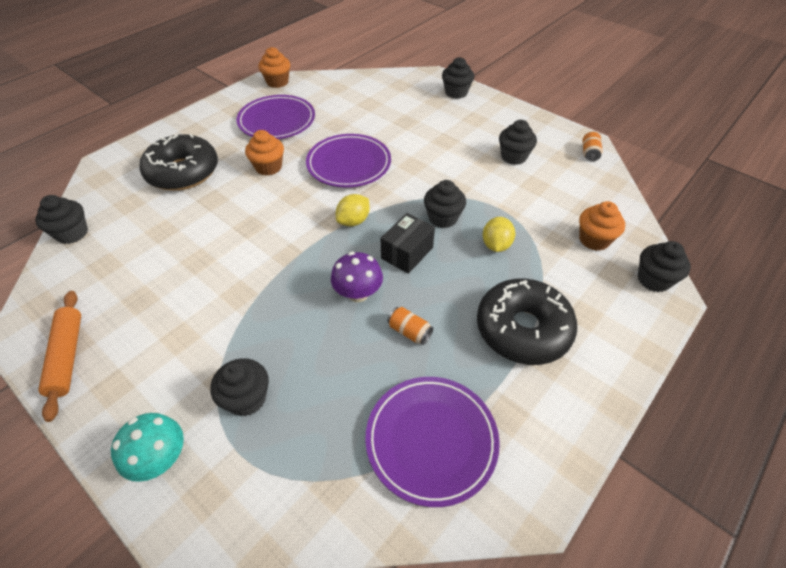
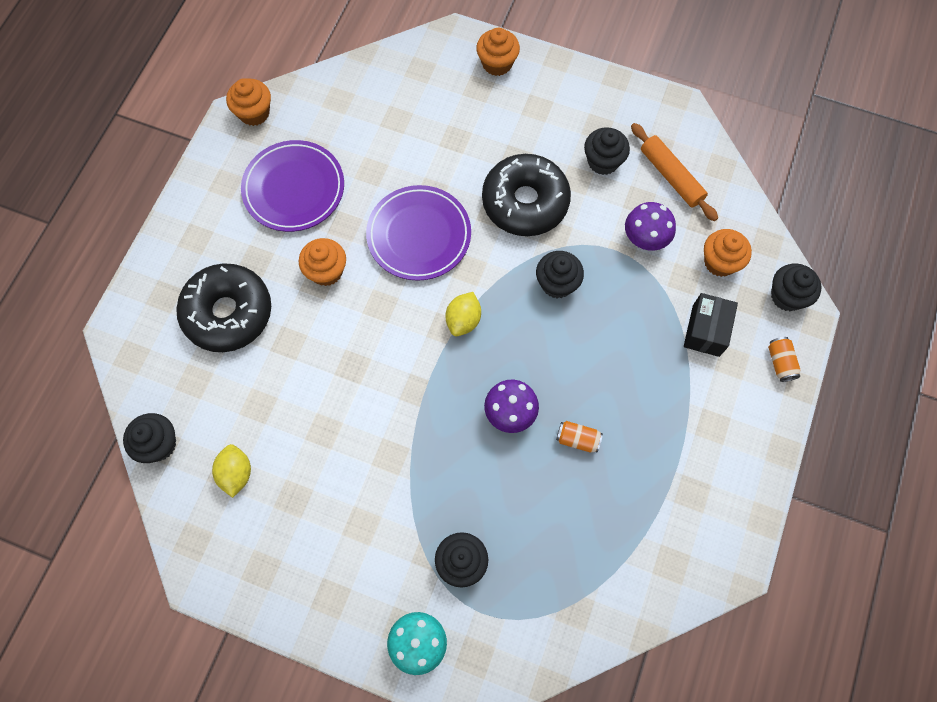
camera: 20 degrees left, 20 degrees up
orange rolling pin [38,291,81,422] -> orange rolling pin moved to [631,123,718,221]
purple plate [365,377,500,507] -> none
black box [381,213,435,274] -> black box moved to [684,293,738,357]
black cupcake [442,57,474,99] -> orange cupcake [476,28,520,76]
black donut [477,279,577,365] -> black donut moved to [482,154,571,236]
yellow lemon [483,217,515,252] -> yellow lemon moved to [212,444,251,498]
orange can [583,132,603,162] -> orange can moved to [768,337,800,382]
none -> purple mushroom [625,202,676,251]

